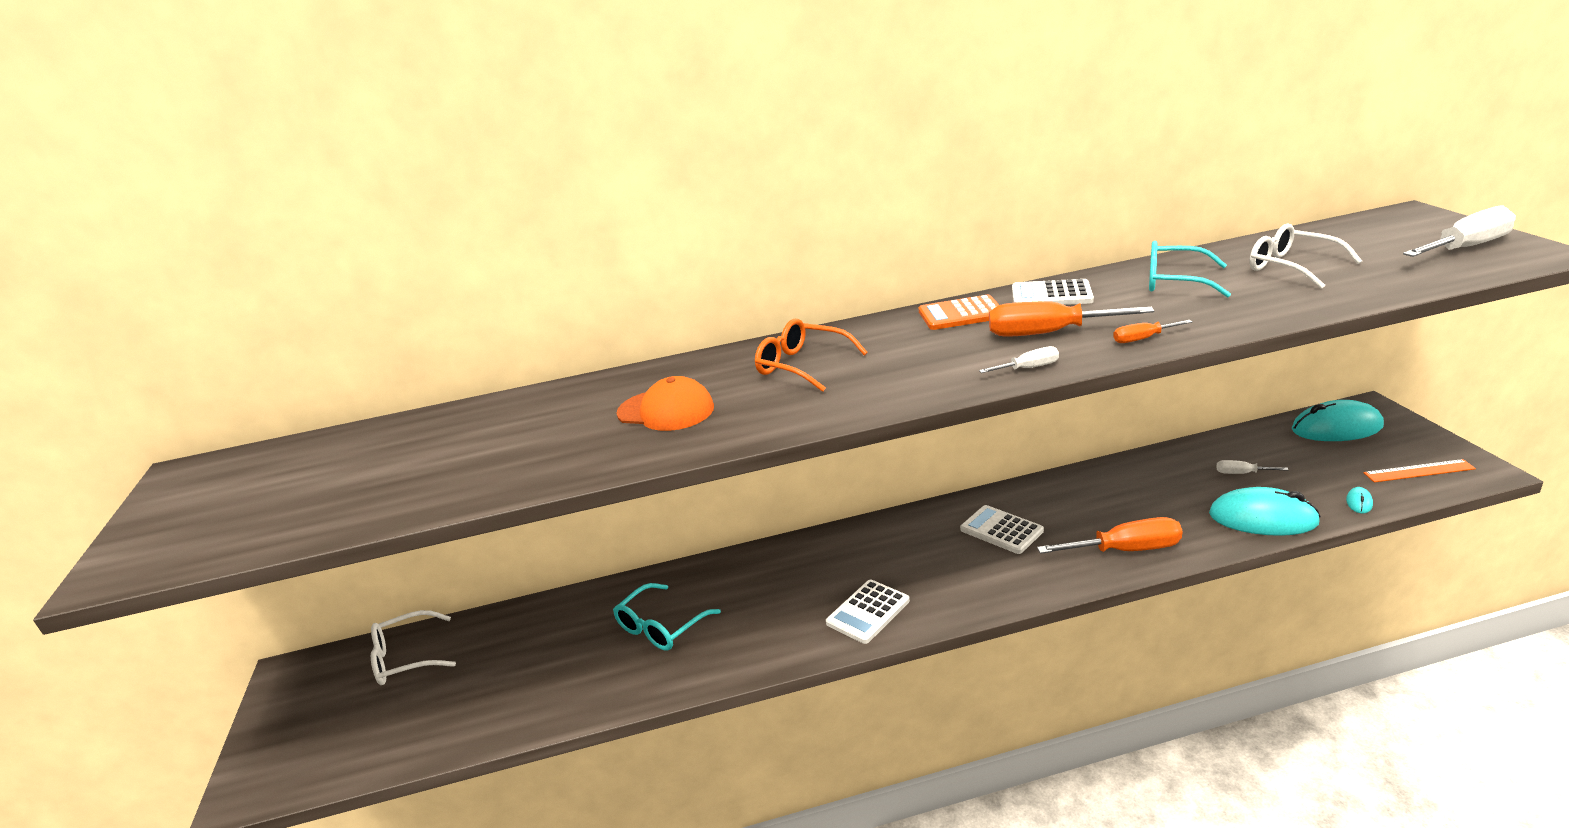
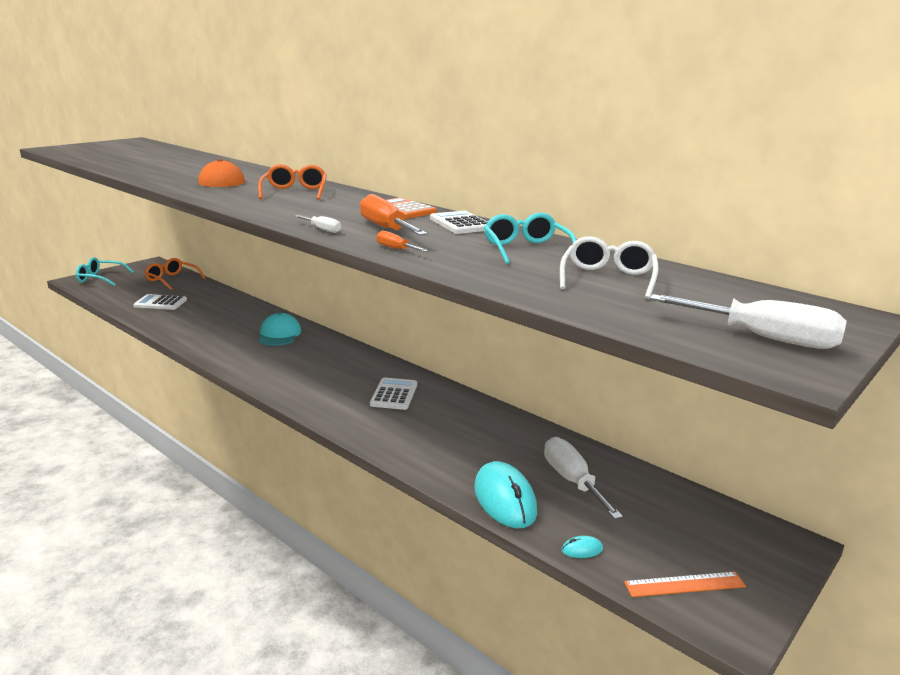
camera: 50 degrees right, 5 degrees down
white glasses [371,610,456,685] -> orange glasses [145,258,206,290]
turquoise glasses [613,583,721,651] -> turquoise glasses moved to [76,257,134,286]
white calculator [826,579,910,644] -> white calculator moved to [133,294,187,310]
orange screwdriver [1037,517,1183,554] -> none
white screwdriver [1217,460,1288,474] -> white screwdriver [544,437,623,519], size x2.01
turquoise mouse [1292,400,1384,441] -> none
orange ruler [1363,459,1476,483] -> orange ruler turned 60 degrees counterclockwise [624,572,746,597]
none -> turquoise cap [258,313,301,346]

